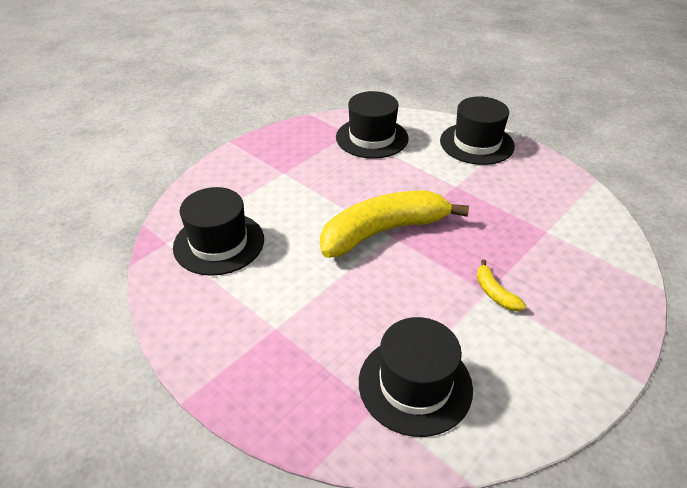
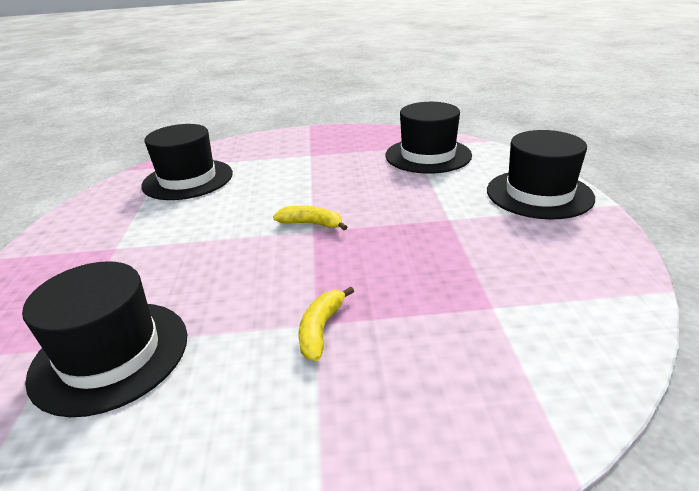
camera: 45 degrees right, 10 degrees down
yellow banana [320,190,469,258] -> yellow banana [273,206,347,230], size x0.41

